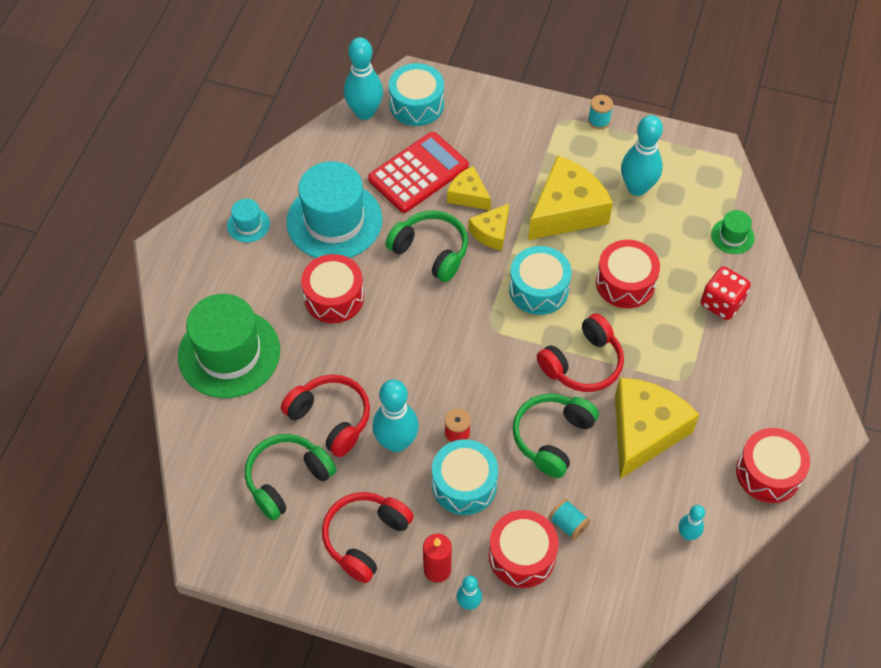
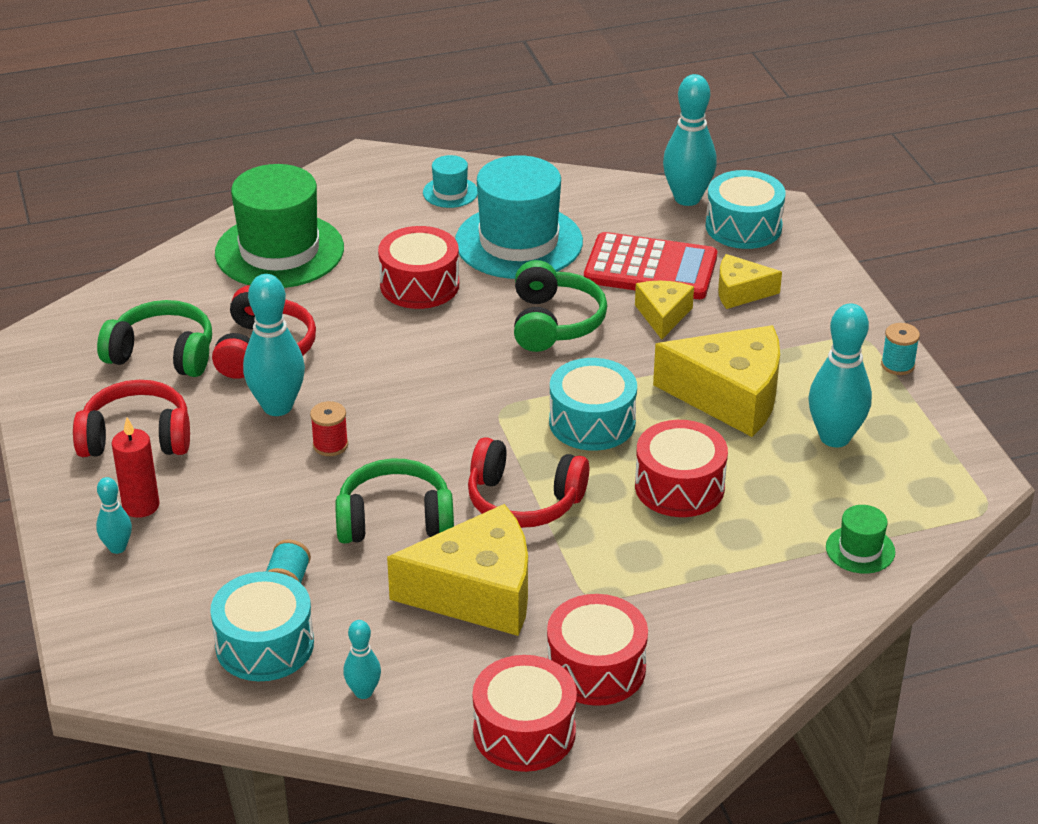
camera: 55 degrees right, 20 degrees down
turquoise drum [432,439,498,515] -> turquoise drum moved to [210,571,314,681]
yellow cheese [468,204,509,251] -> yellow cheese moved to [718,254,782,309]
red drum [489,510,559,588] -> red drum moved to [547,594,648,706]
red dice [700,266,751,320] -> none

